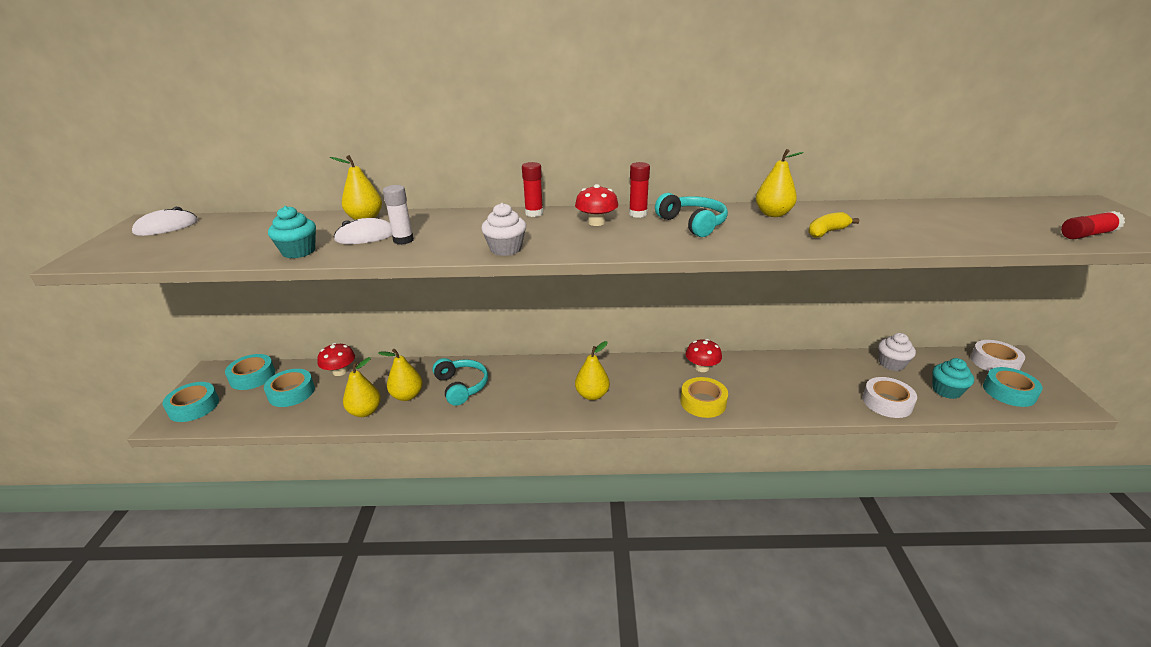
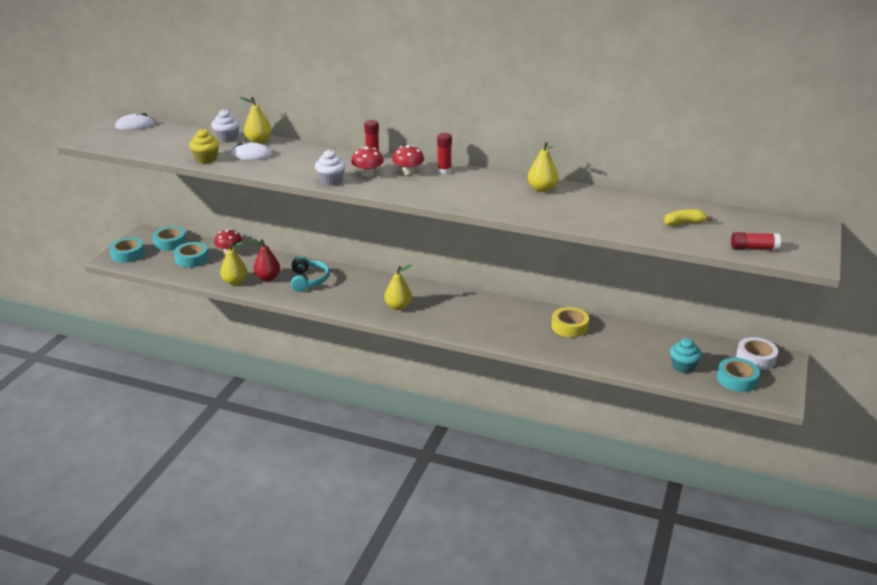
camera: 20 degrees right, 0 degrees up
turquoise cupcake [268,206,316,258] -> yellow cupcake [189,129,219,163]
yellow pear [378,349,423,401] -> red pear [250,239,280,281]
white glue stick [383,185,414,245] -> none
turquoise headphones [655,193,728,237] -> none
yellow tape [680,377,728,418] -> yellow tape moved to [551,307,589,337]
red mushroom [686,339,722,372] -> red mushroom moved to [351,147,383,177]
yellow banana [808,212,859,238] -> yellow banana moved to [664,209,712,226]
white tape [862,377,917,418] -> none
white cupcake [878,333,916,371] -> white cupcake moved to [211,109,240,143]

